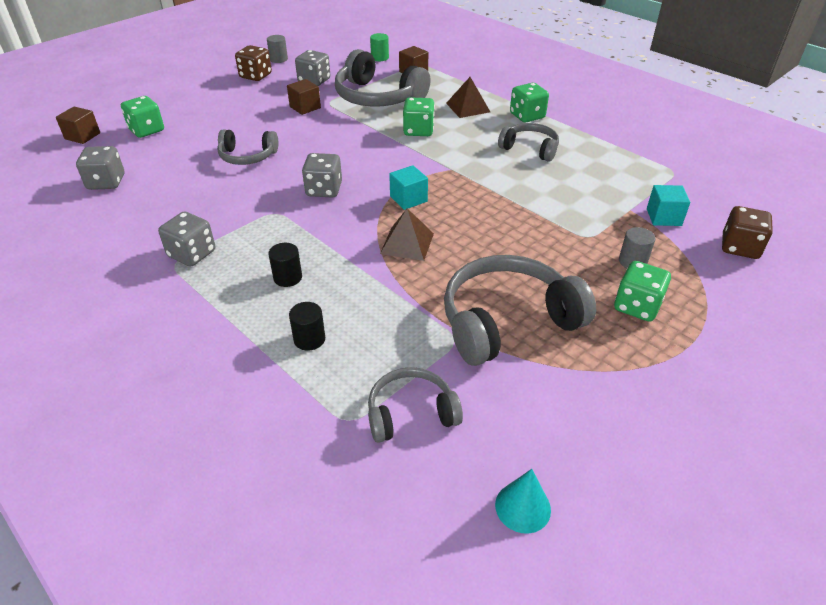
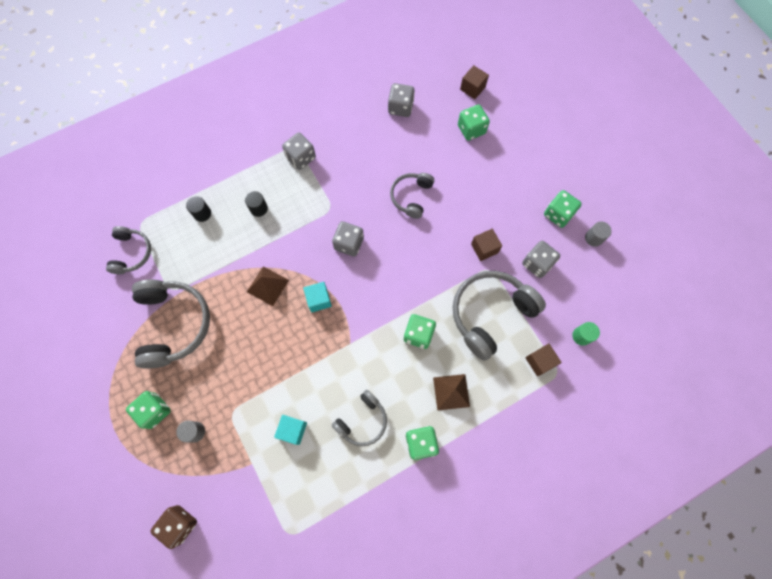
camera: 105 degrees right, 30 degrees up
brown dice [235,45,272,81] -> green dice [544,190,582,228]
turquoise cone [495,469,551,534] -> none
turquoise cube [647,185,690,226] -> turquoise cube moved to [274,415,307,445]

